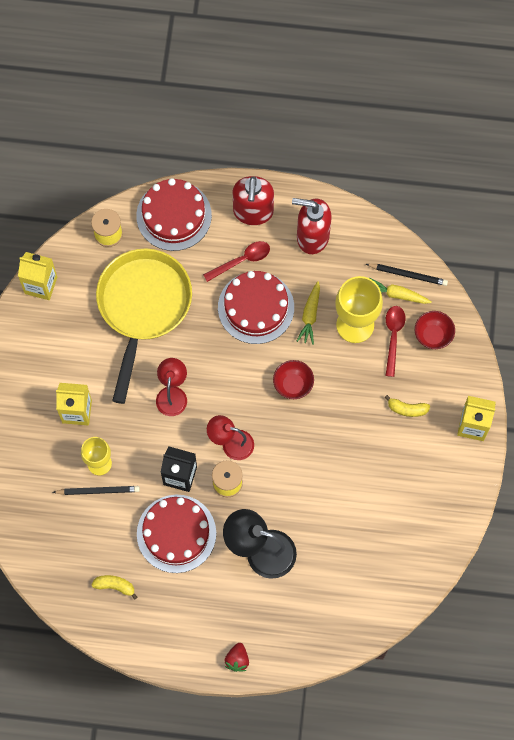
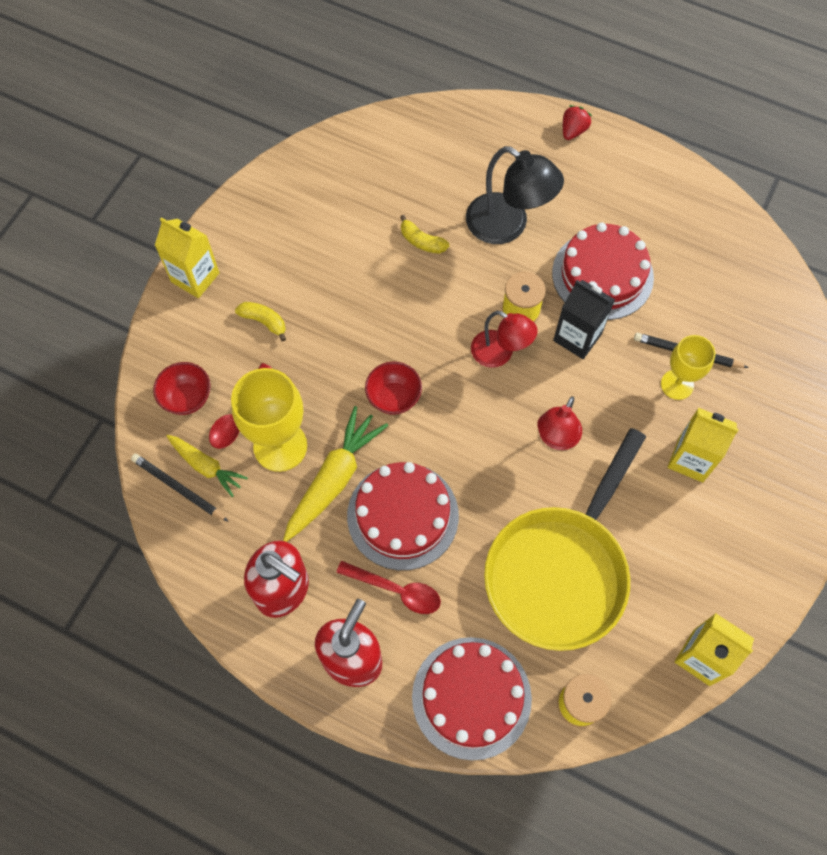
camera: 160 degrees left, 5 degrees down
yellow banana [91,575,138,600] -> yellow banana moved to [400,215,449,254]
red spoon [203,241,270,282] -> red spoon turned 150 degrees counterclockwise [336,561,441,614]
yellow carrot [297,281,320,345] -> yellow carrot [283,406,388,542], size x1.62

